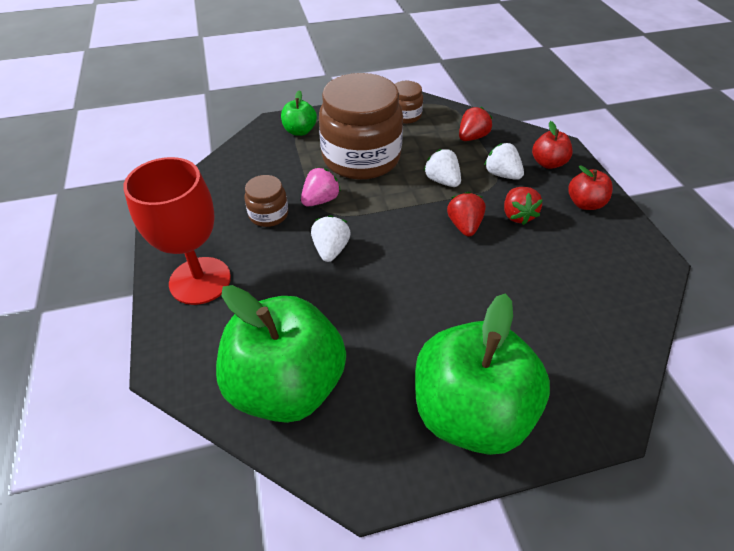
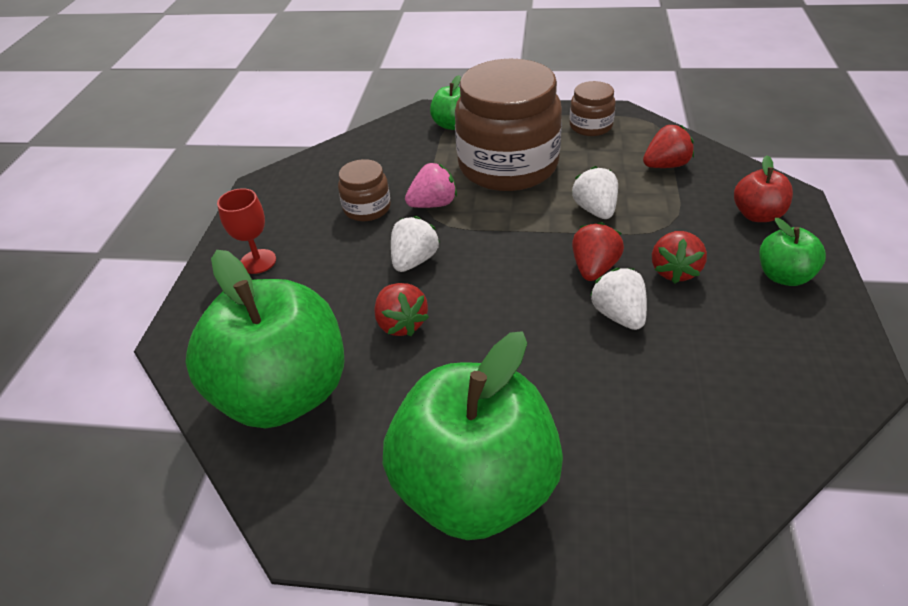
camera: 25 degrees right, 5 degrees down
red goblet [123,157,231,305] -> red goblet [217,188,276,274], size x0.51
white strawberry [484,143,524,180] -> white strawberry moved to [590,268,647,330]
red apple [568,166,613,210] -> green apple [760,218,826,286]
none -> red strawberry [374,283,429,336]

